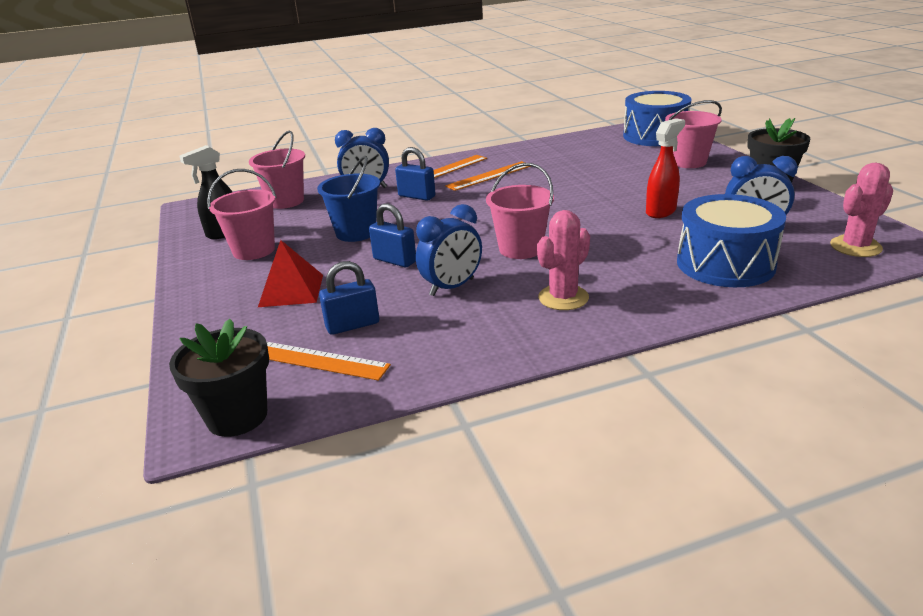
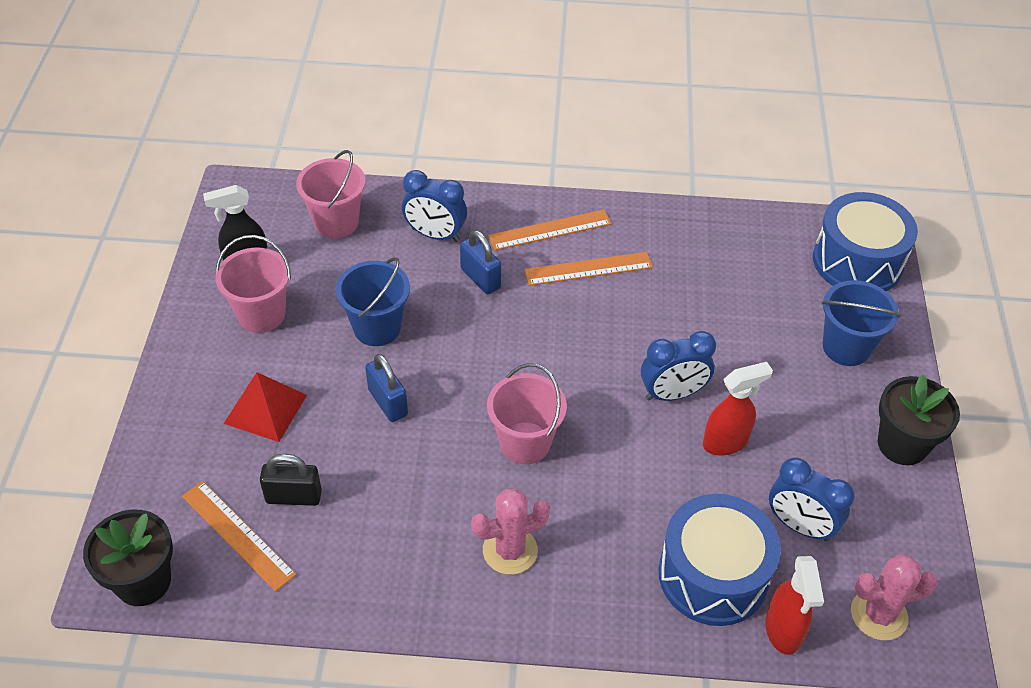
camera: 20 degrees right, 20 degrees up
blue padlock [319,261,379,335] -> black padlock [260,454,322,506]
blue clock [416,204,482,296] -> blue clock moved to [641,331,716,401]
pink bucket [665,100,722,168] -> blue bucket [821,280,901,366]
none -> red spray bottle [765,556,824,655]

